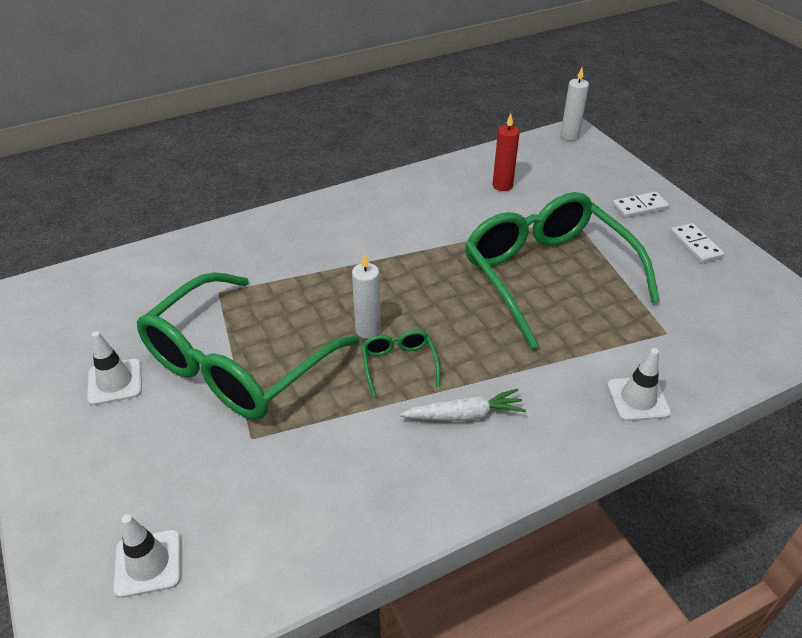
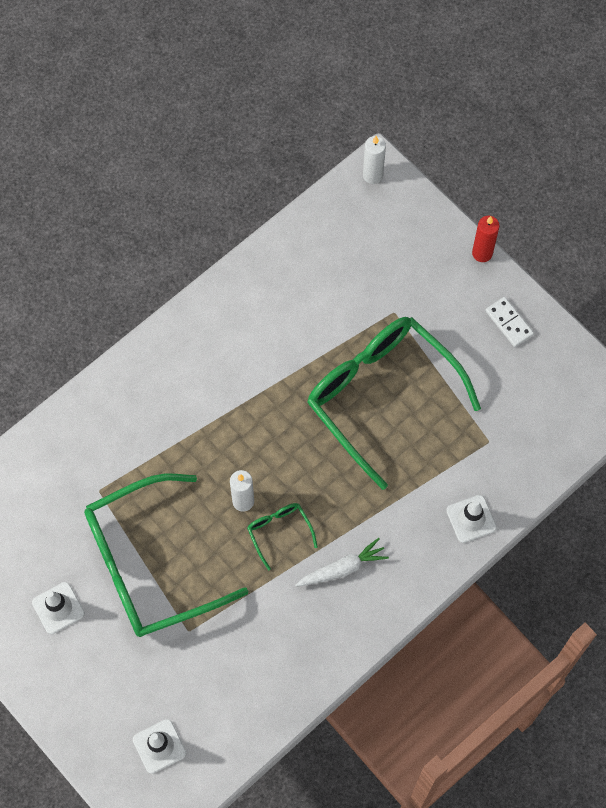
camera: 15 degrees left, 25 degrees up
green glasses [137,272,359,420] -> green glasses turned 45 degrees clockwise [84,474,248,637]
red candle [493,114,520,191] -> red candle moved to [472,216,500,262]
white domino [613,192,669,218] -> none

